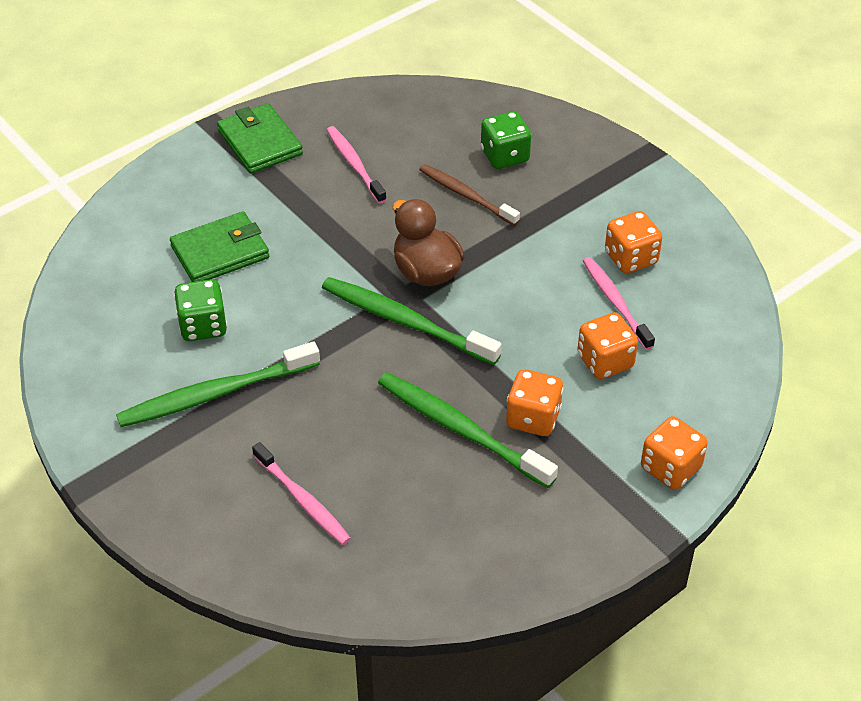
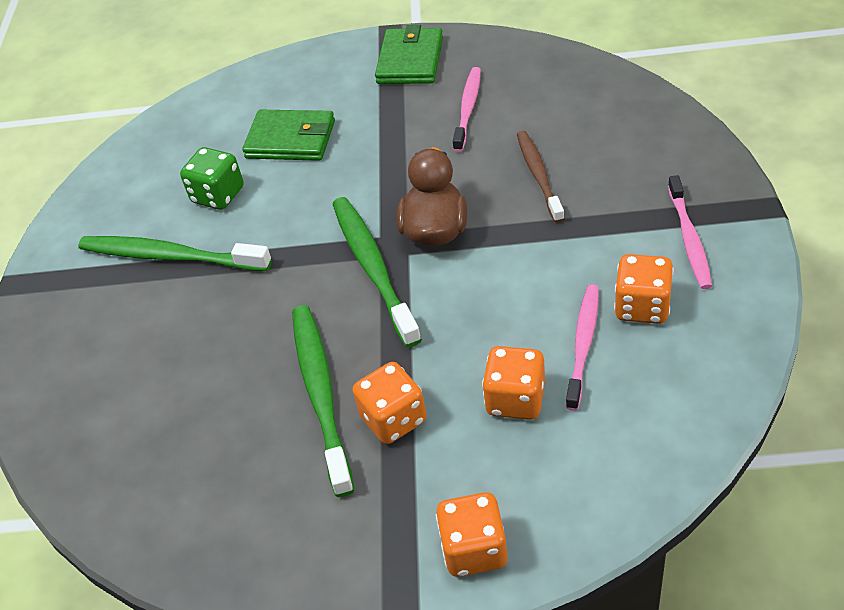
camera: 45 degrees right, 0 degrees up
pink toothbrush [252,442,351,545] -> pink toothbrush moved to [668,175,712,289]
green dice [481,111,531,169] -> none

